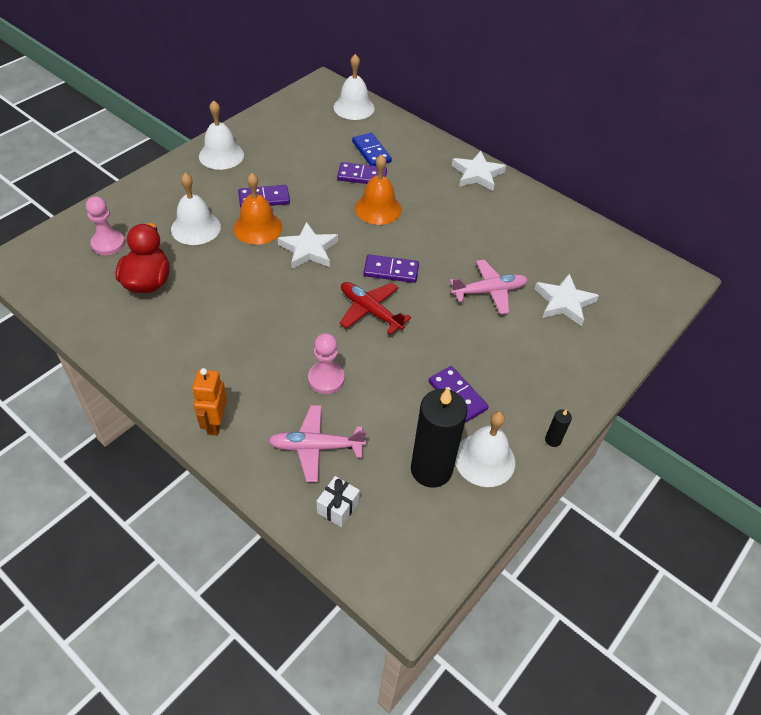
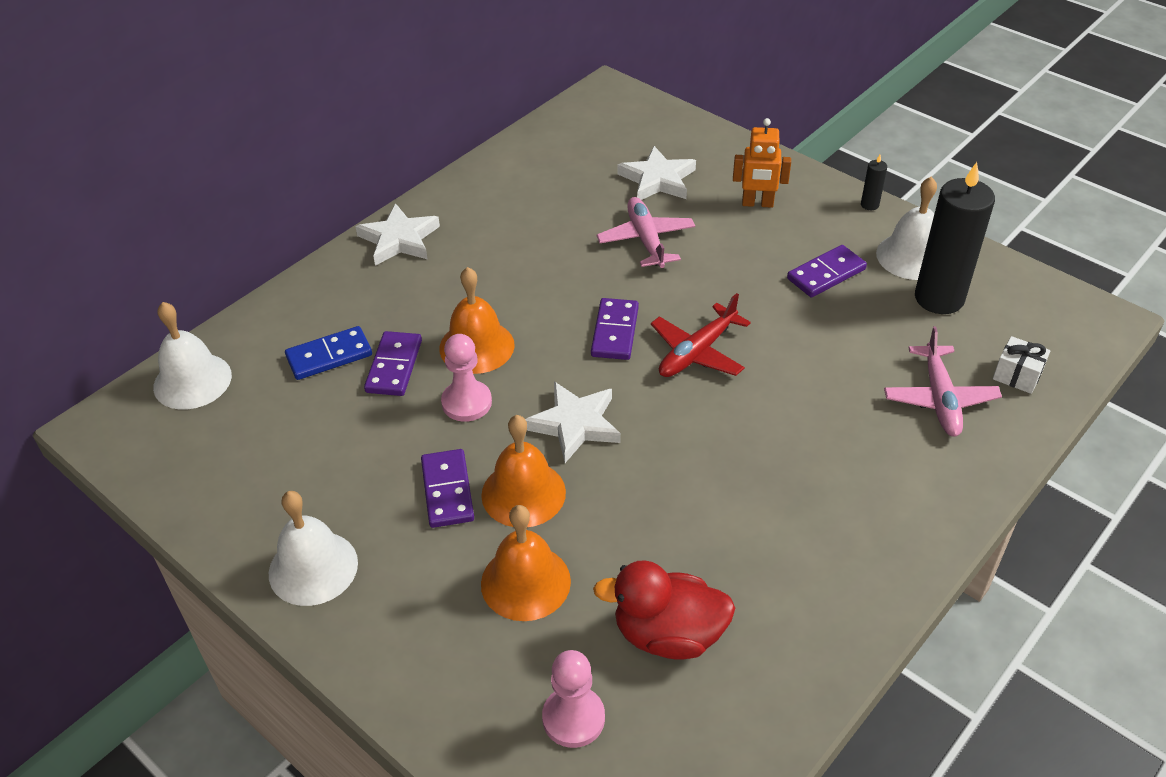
camera: 85 degrees left, 5 degrees down
white bell [171,173,221,245] -> orange bell [481,505,571,621]
orange robot [192,368,227,436] -> orange robot moved to [733,118,791,208]
pink pawn [308,333,344,394] -> pink pawn moved to [441,334,492,422]

